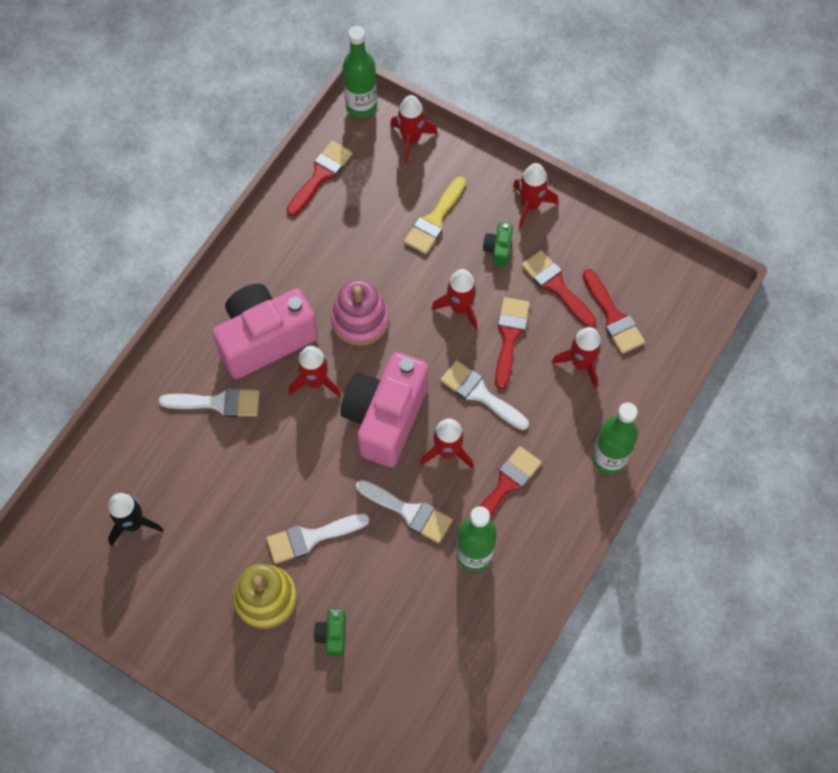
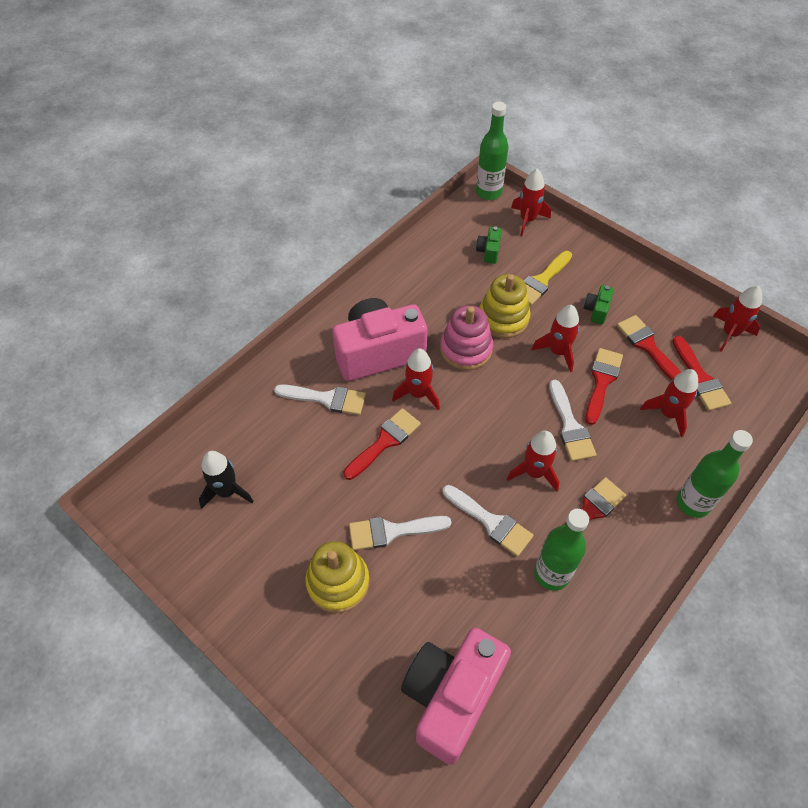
camera: 10 degrees right, 10 degrees down
red brush [286,141,353,216] -> red brush moved to [343,408,421,480]
green camera [314,609,346,656] -> green camera moved to [476,226,502,264]
pink camera [340,352,428,467] -> pink camera moved to [401,628,511,765]
white brush [440,360,529,430] -> white brush turned 150 degrees counterclockwise [549,380,596,461]
red rocket [513,163,558,228] -> red rocket moved to [713,286,762,352]
none -> yellow stacking toy [479,274,530,338]

